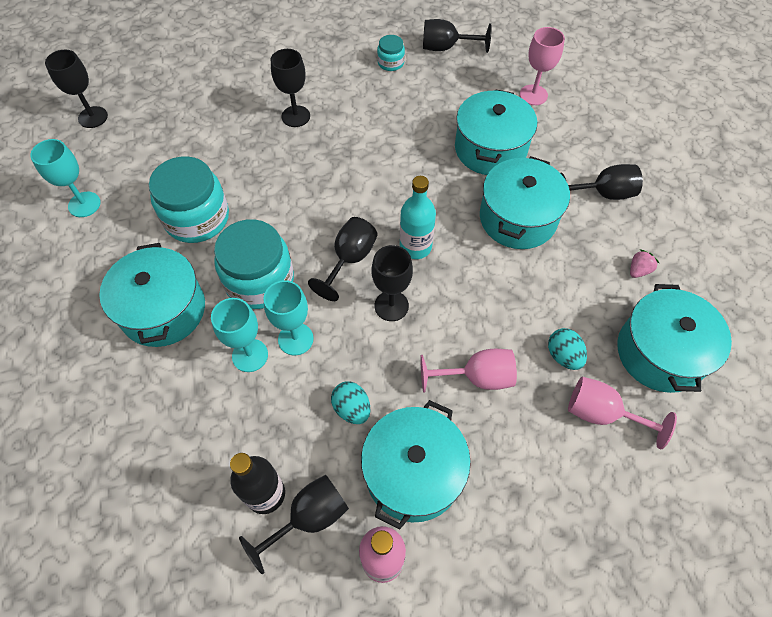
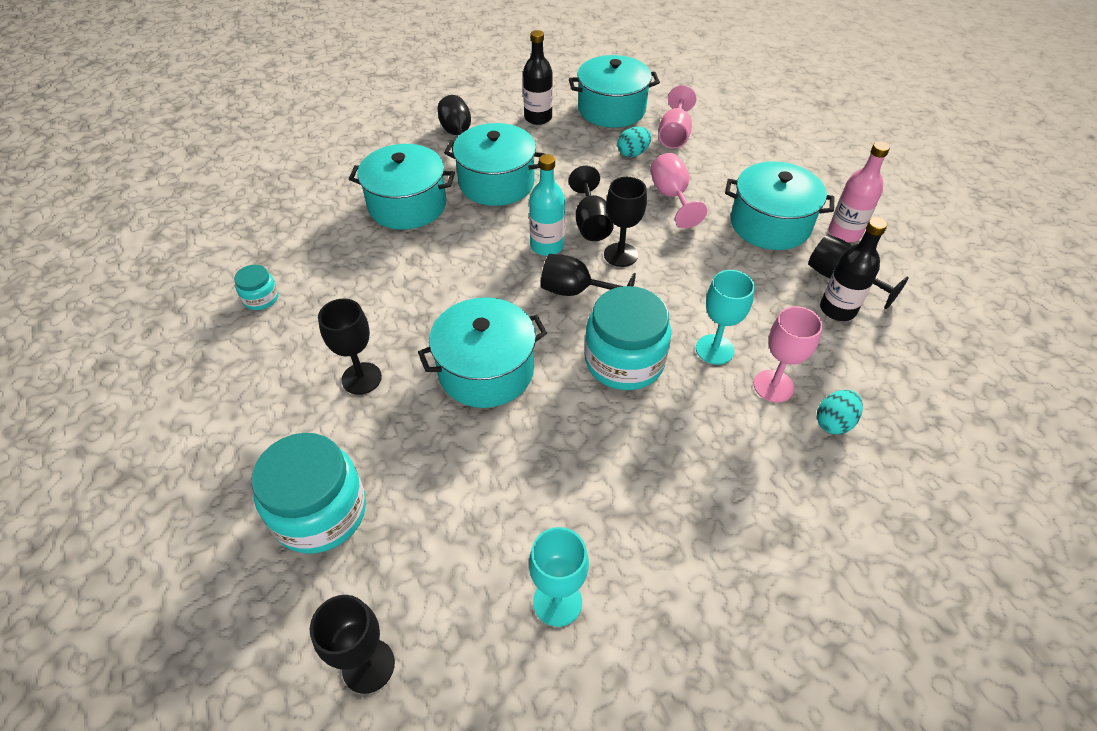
camera: 100 degrees left, 10 degrees down
turquoise pot [99,243,205,347] -> turquoise pot moved to [418,297,547,408]
turquoise jar [149,156,229,243] -> turquoise jar moved to [251,433,366,553]
turquoise goblet [263,280,314,356] -> none
turquoise egg [331,382,370,424] -> turquoise egg moved to [817,390,863,435]
black goblet [423,19,492,53] -> black goblet moved to [569,165,614,241]
pink goblet [520,27,565,105] -> pink goblet moved to [754,306,823,403]
pink strawberry [630,249,659,278] -> black bottle [523,30,553,125]

